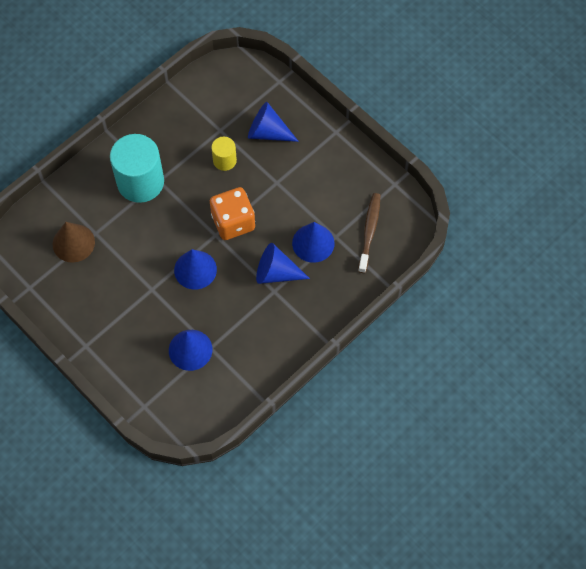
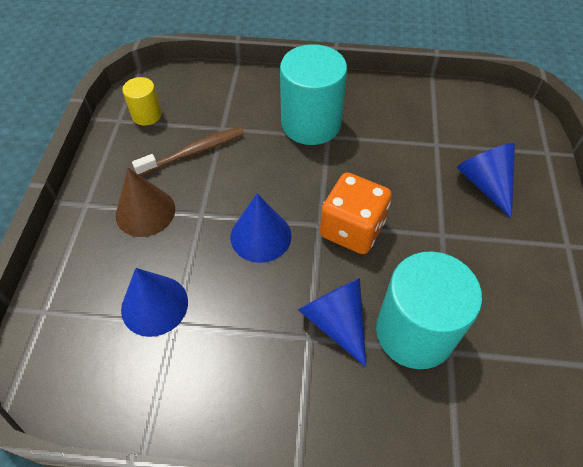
camera: 50 degrees right, 10 degrees down
brown cone [53,222,95,263] -> brown cone moved to [116,168,175,237]
yellow cylinder [211,136,237,171] -> yellow cylinder moved to [122,77,162,126]
blue cone [292,222,335,263] -> turquoise cylinder [376,251,482,369]
brown toothbrush [358,193,380,273] -> brown toothbrush moved to [132,127,244,176]

